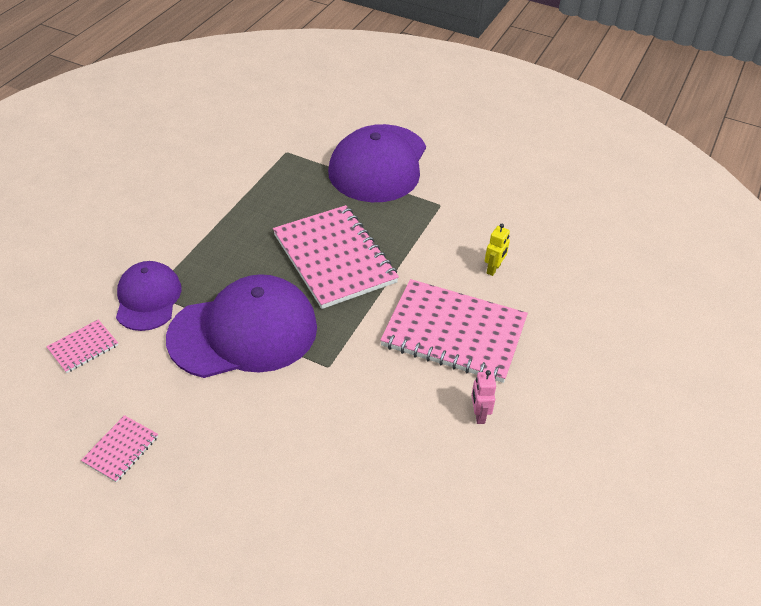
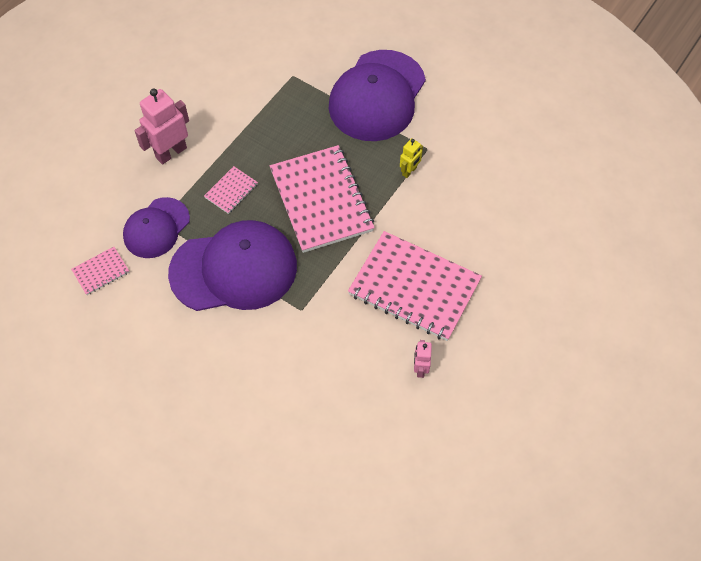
camera: 10 degrees right, 15 degrees up
pink notebook [81,415,158,483] -> pink notebook moved to [204,166,258,214]
purple cap [116,261,181,331] -> purple cap turned 150 degrees counterclockwise [123,197,190,258]
yellow robot [485,224,510,276] -> yellow robot moved to [400,138,423,178]
none -> pink robot [135,88,189,164]

